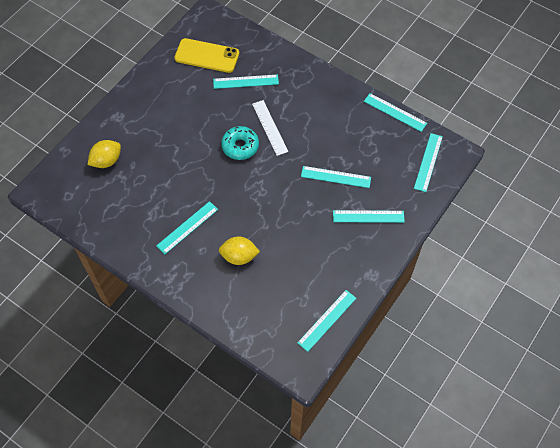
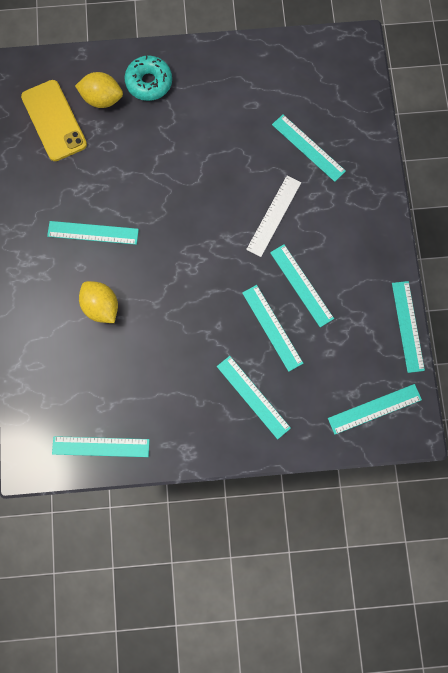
camera: 50 degrees right, 15 degrees up
yellow phone [174,38,239,73] -> yellow phone moved to [21,80,87,161]
turquoise donut [221,126,259,160] -> turquoise donut moved to [125,55,172,101]
none -> turquoise ruler [270,244,334,327]

